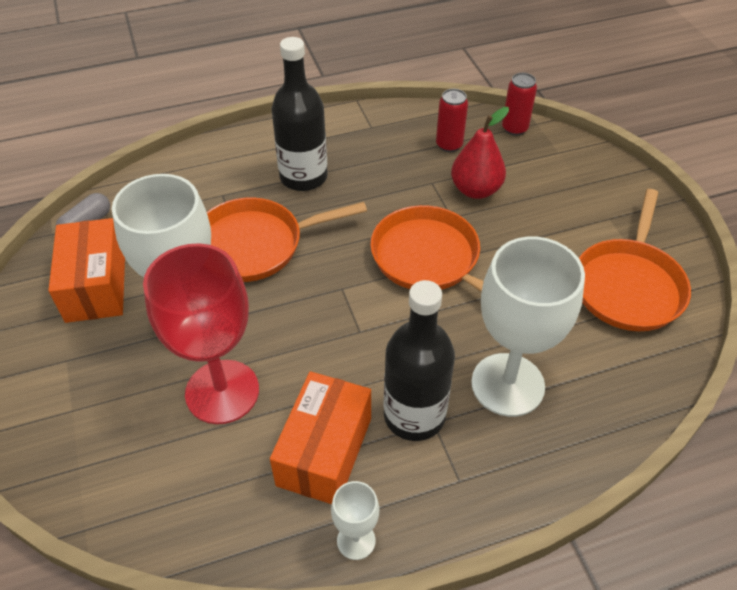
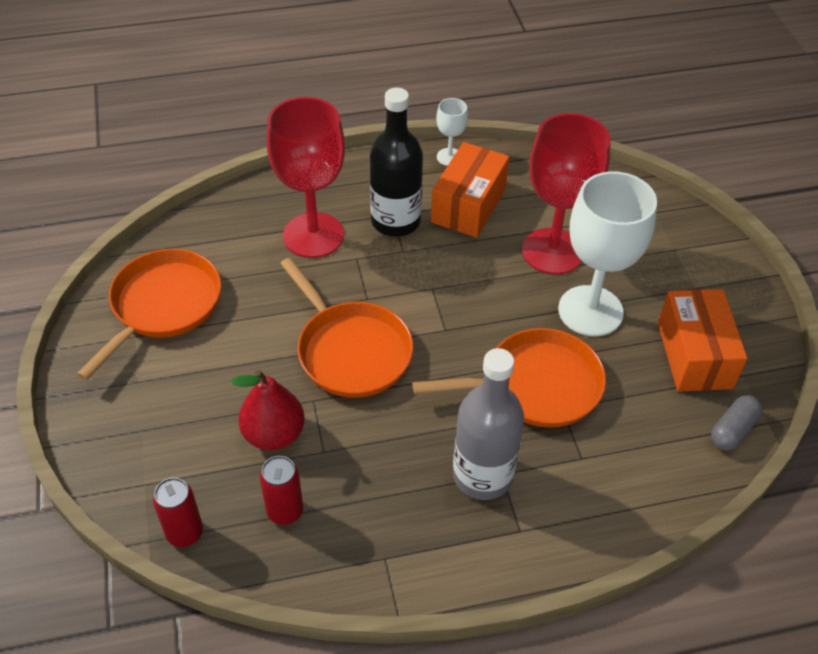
camera: 175 degrees left, 0 degrees up
black bottle [271,37,328,191] -> grey bottle [453,348,524,500]
white goblet [471,237,585,417] -> red goblet [267,97,345,258]

